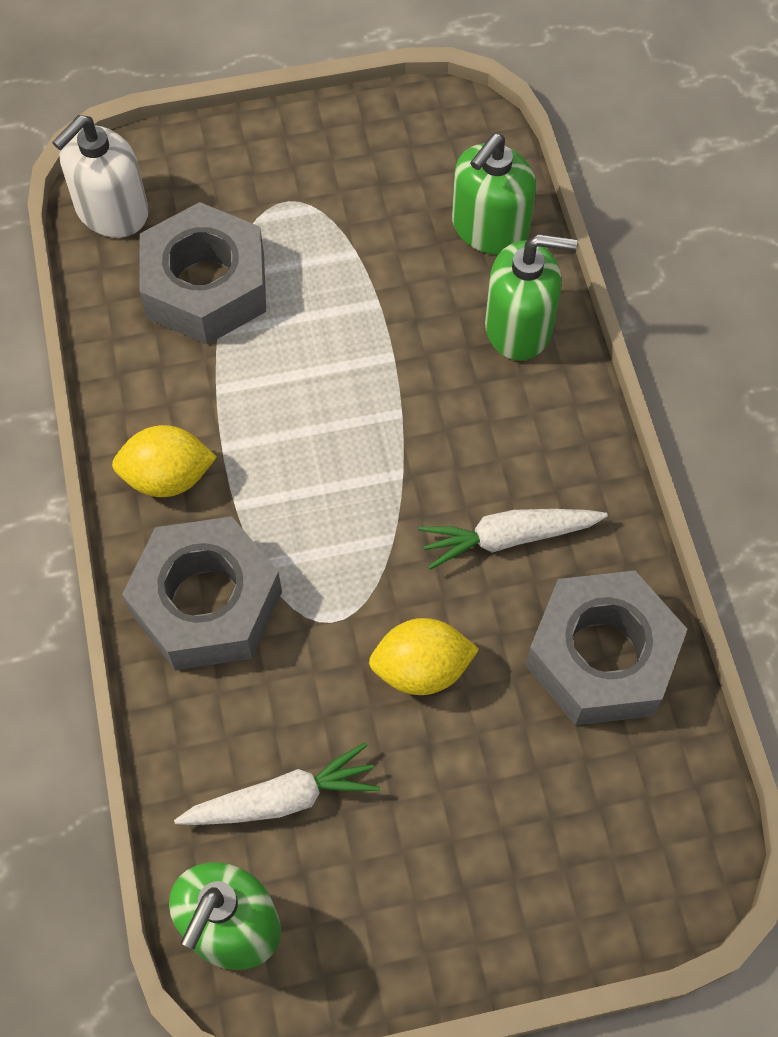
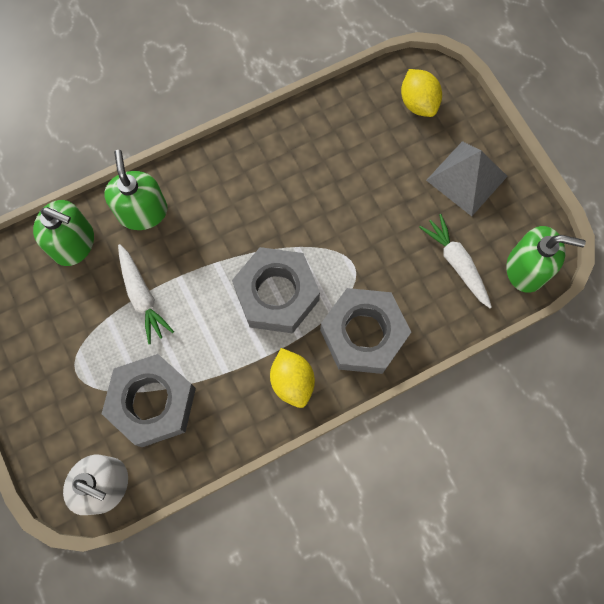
camera: 105 degrees left, 10 degrees up
yellow lemon [369,618,479,695] -> yellow lemon moved to [401,69,442,117]
white carrot [419,509,608,570] -> white carrot moved to [118,244,174,344]
grey nut [525,570,687,725] -> grey nut moved to [232,247,320,333]
none -> grey pyramid [426,141,508,216]

